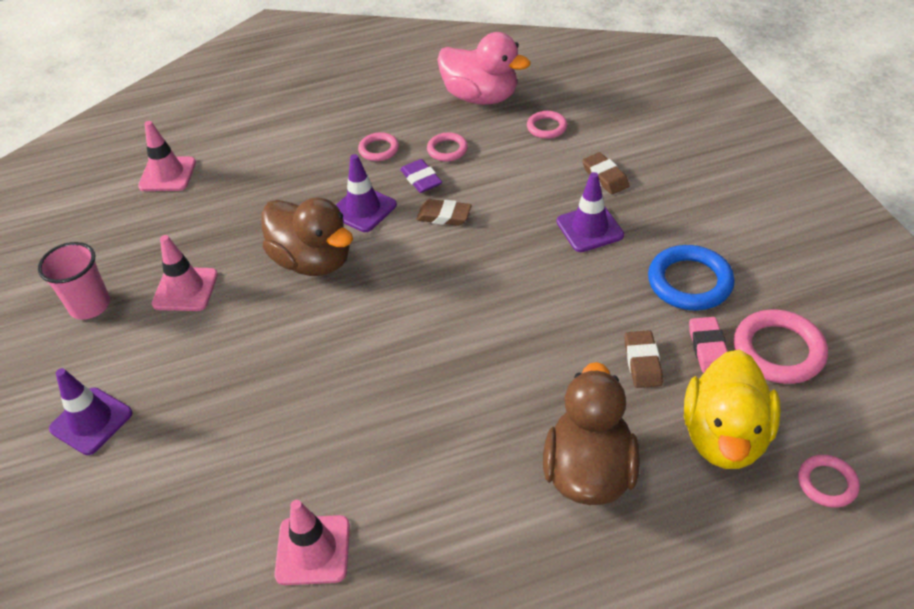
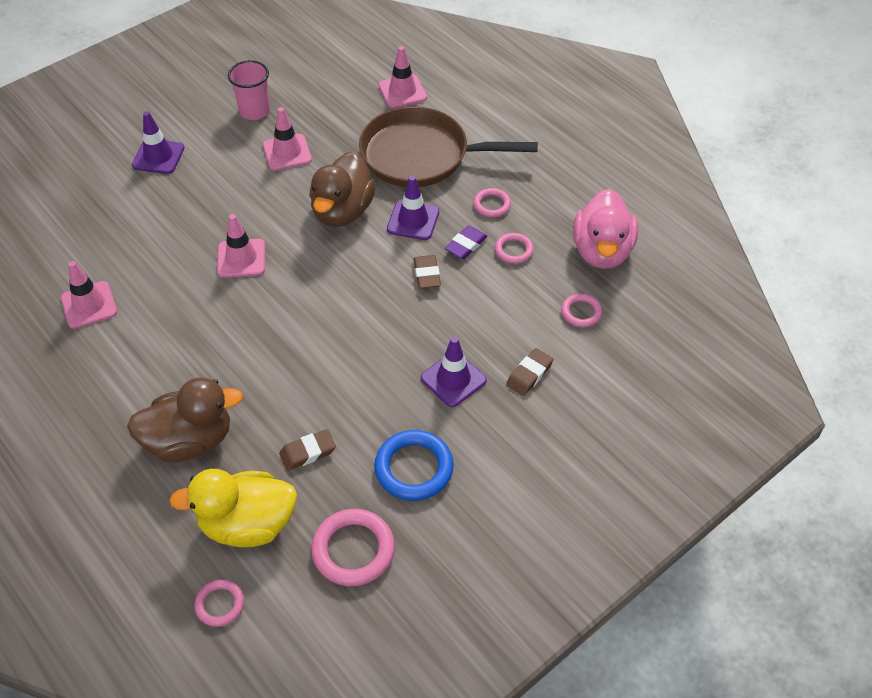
camera: 65 degrees right, 5 degrees up
pink eraser [689,317,728,373] -> none
none -> pink traffic cone [217,214,265,278]
none -> brown pan [359,107,538,187]

